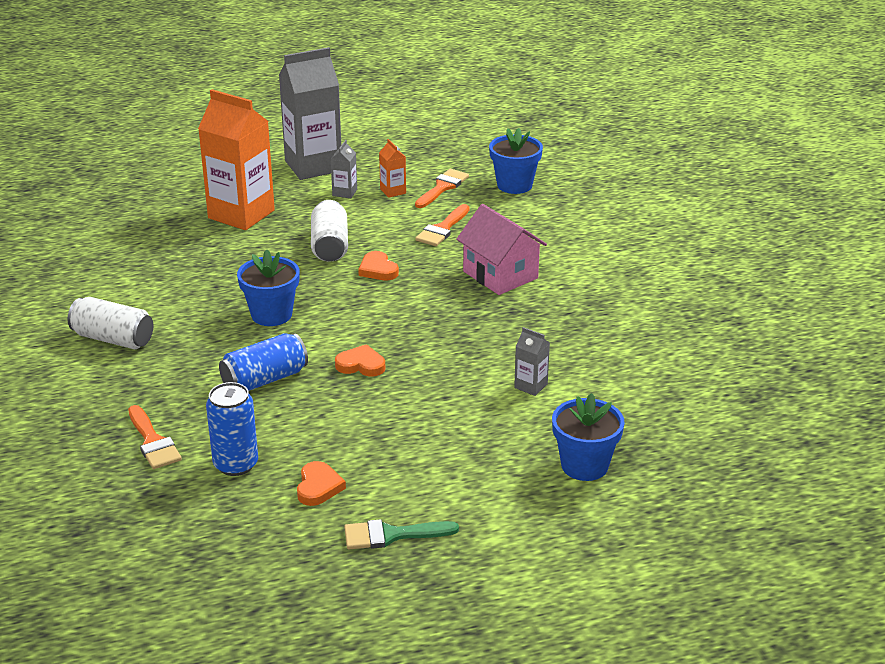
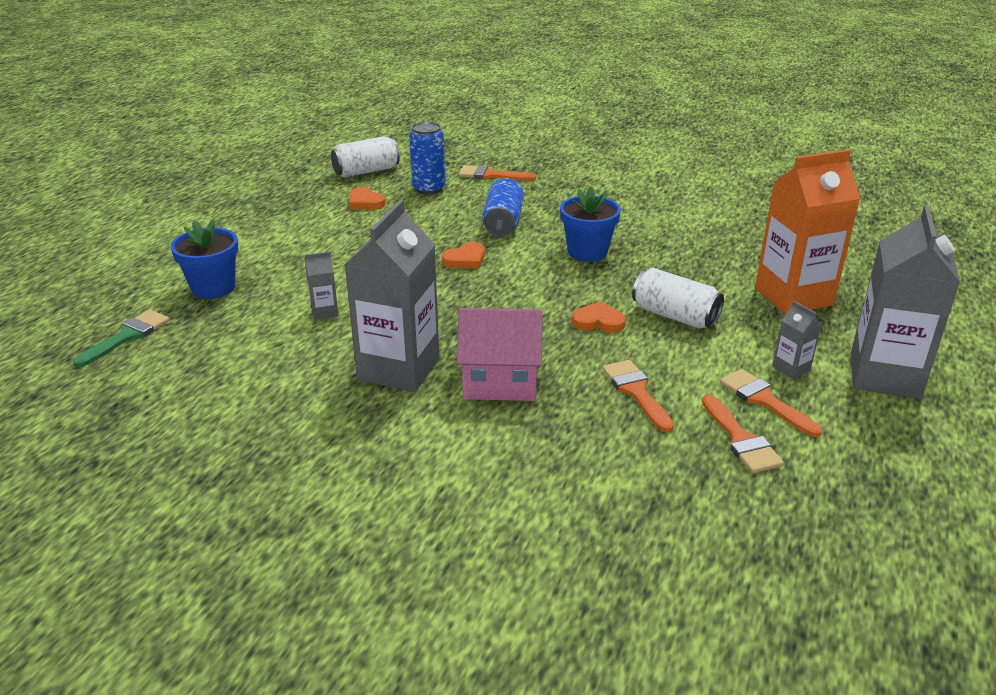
camera: 130 degrees right, 0 degrees up
white can [68,297,153,349] -> white can moved to [331,136,400,178]
green brush [344,519,459,549] -> green brush moved to [73,310,170,367]
orange carton [379,139,406,198] -> orange brush [720,369,822,437]
blue flower pot [489,128,543,194] -> none
none -> grey carton [344,200,440,392]

